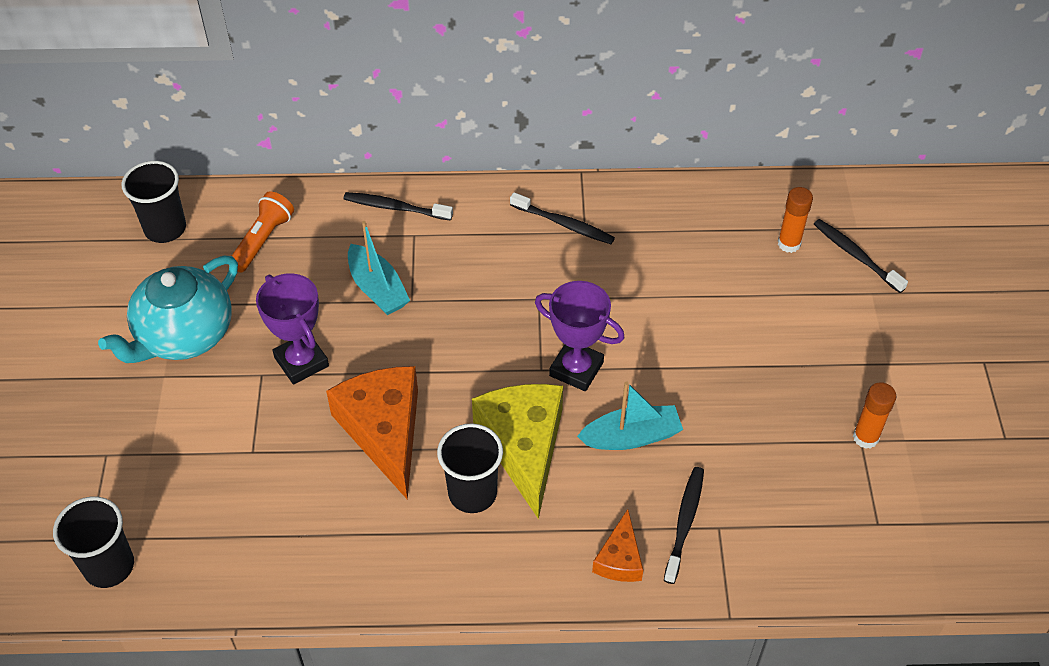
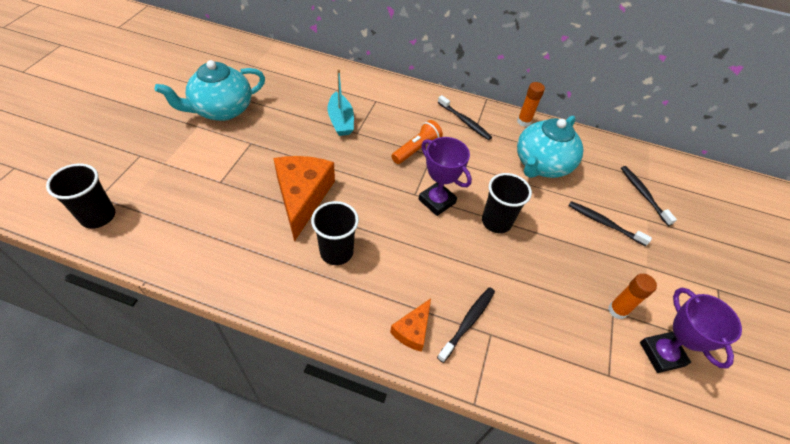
camera: 15 degrees right, 0 degrees up
black cup [122,161,186,243] -> black cup moved to [482,173,532,233]
orange flashlight [232,191,294,272] -> orange flashlight moved to [392,120,443,164]
purple trophy [256,273,329,385] -> purple trophy moved to [640,288,742,373]
black toothbrush [343,192,453,221] -> black toothbrush moved to [568,201,652,246]
yellow cheese [472,384,563,519] -> none
turquoise boat [577,381,683,450] -> none
orange glue stick [778,187,813,253] -> orange glue stick moved to [517,82,545,127]
none -> turquoise teapot [517,116,584,178]

